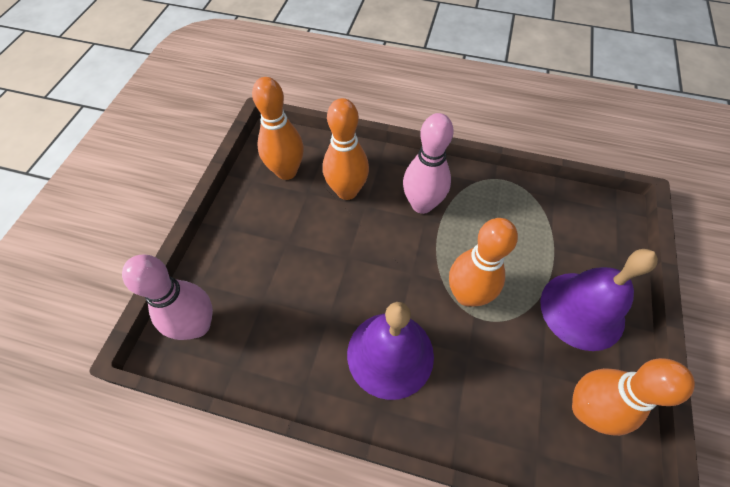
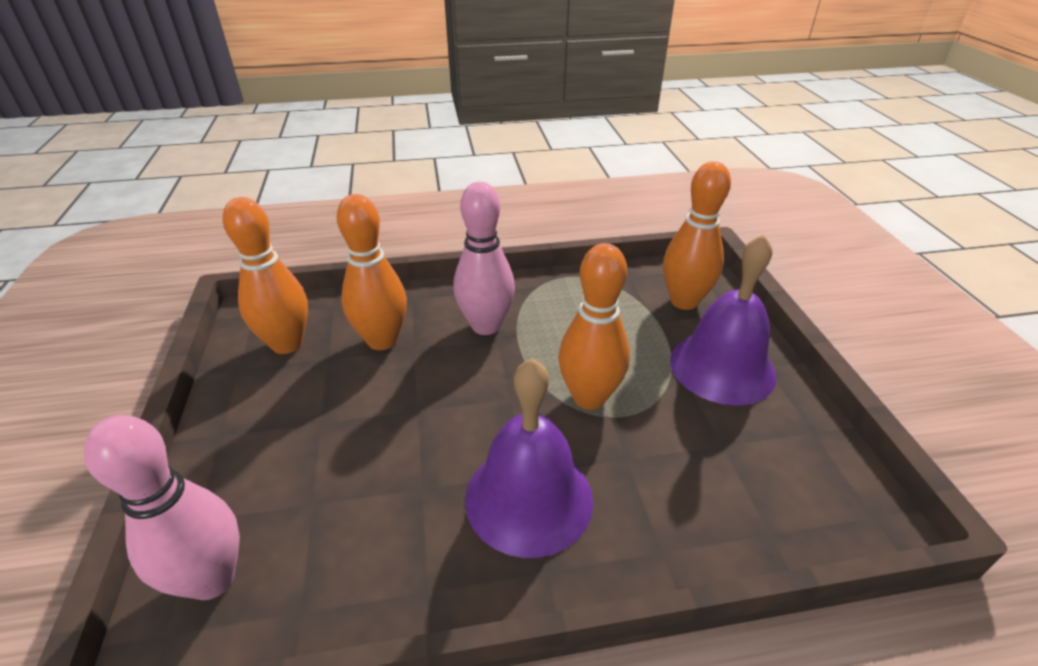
camera: 25 degrees left, 20 degrees down
orange bowling pin [572,358,695,436] -> orange bowling pin moved to [663,161,731,310]

